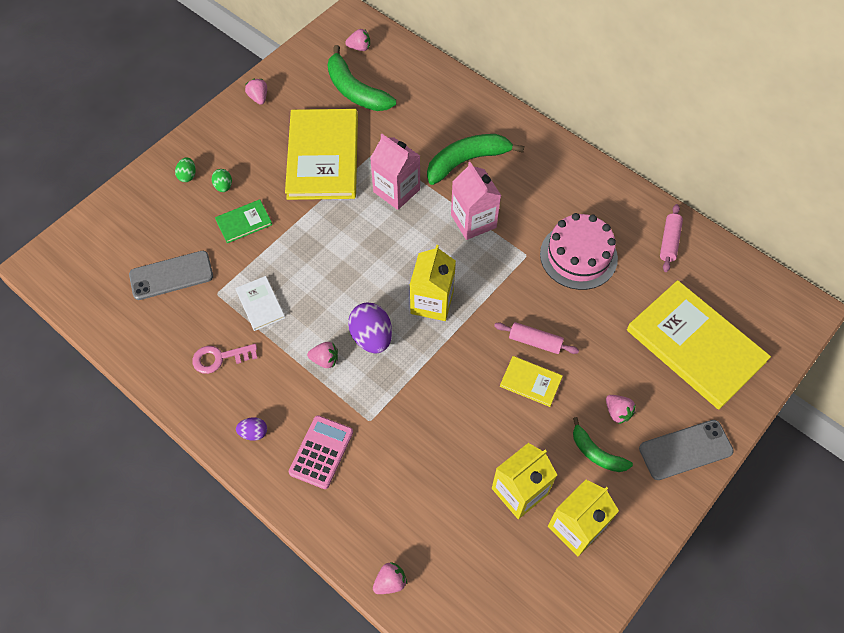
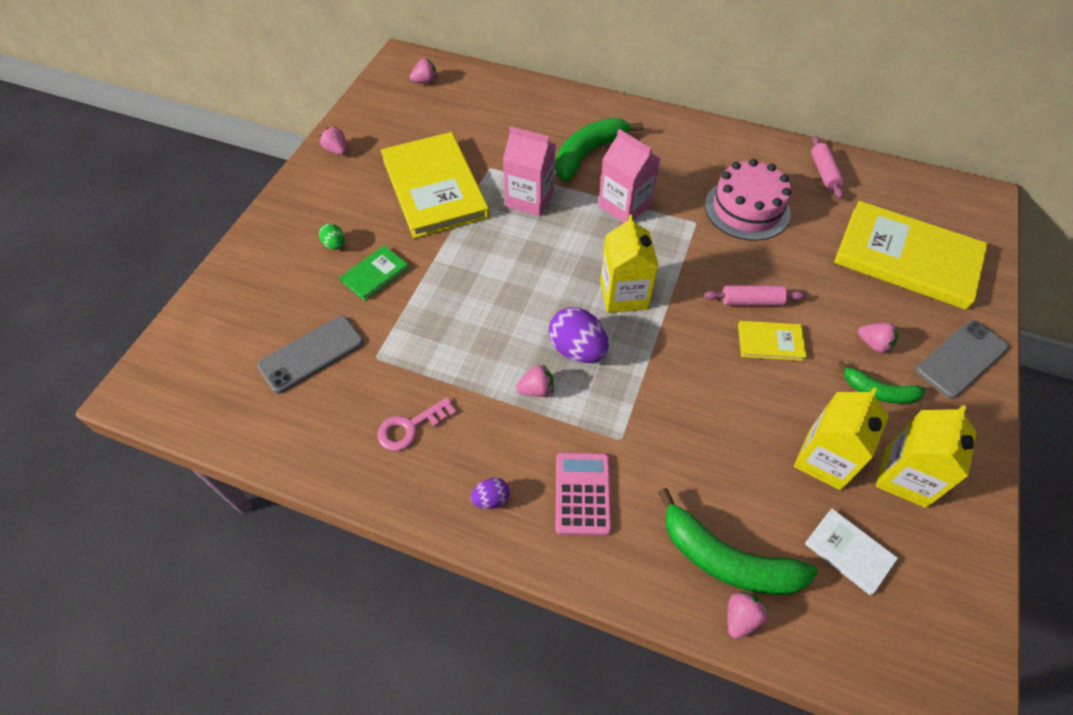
camera: 20 degrees left, 5 degrees down
green egg [175,157,196,182] -> none
white book [235,276,285,331] -> white book moved to [805,509,898,596]
green banana [328,45,396,111] -> green banana moved to [658,488,818,595]

